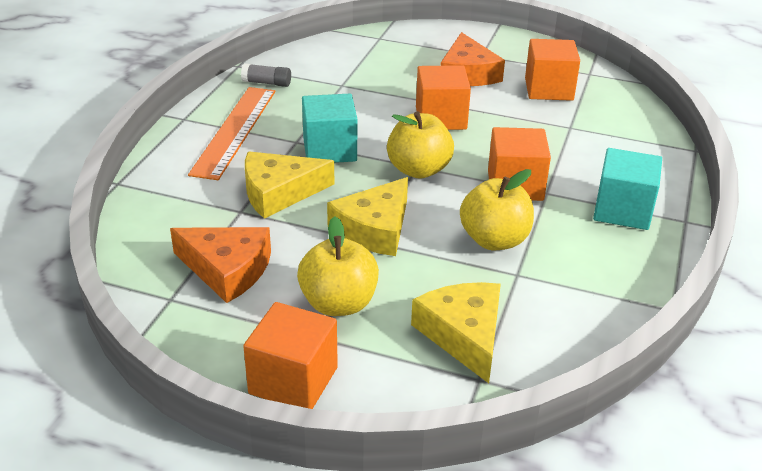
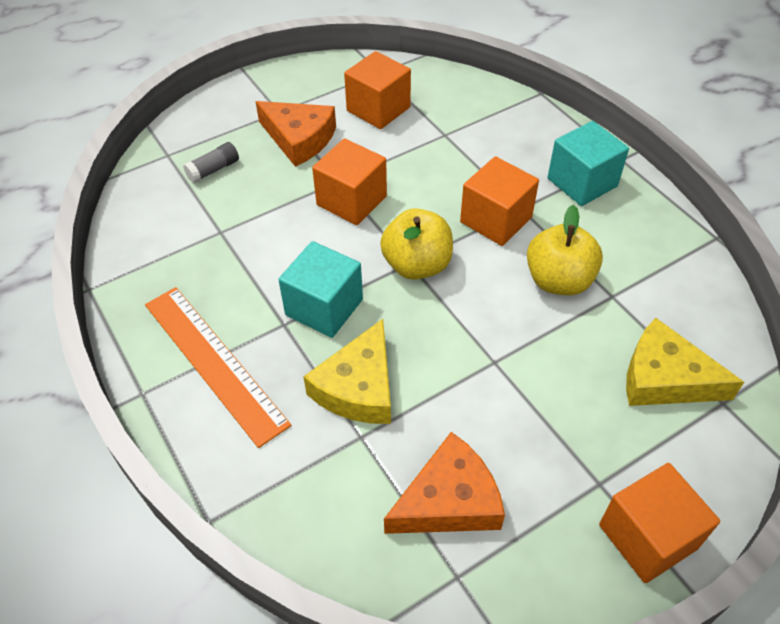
camera: 50 degrees left, 15 degrees up
grey glue stick [241,63,291,87] -> grey glue stick moved to [183,142,239,183]
yellow apple [297,216,379,316] -> none
yellow cheese [327,177,408,256] -> none

